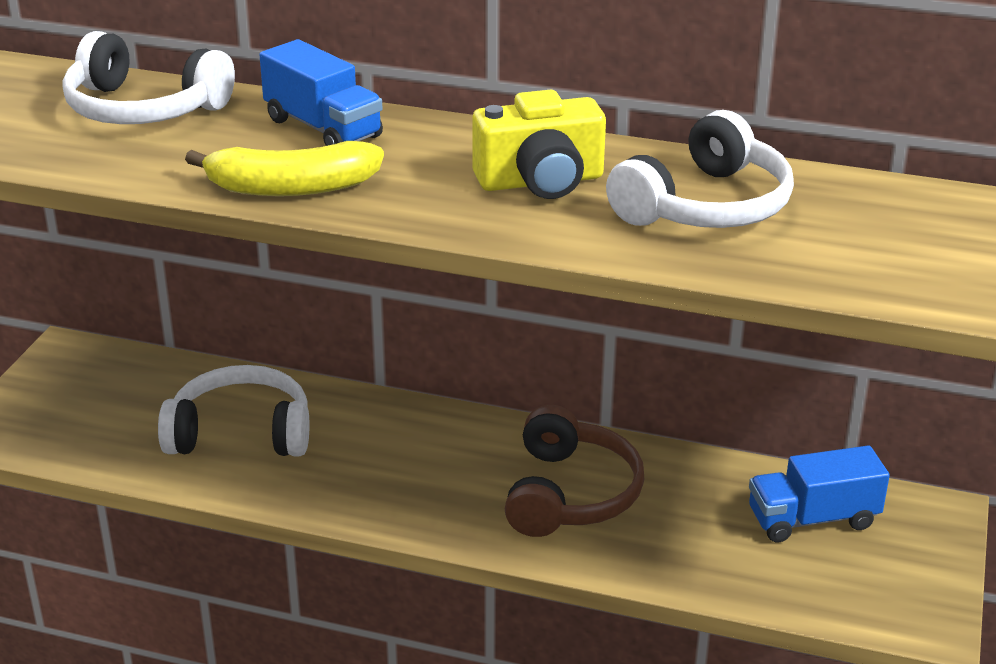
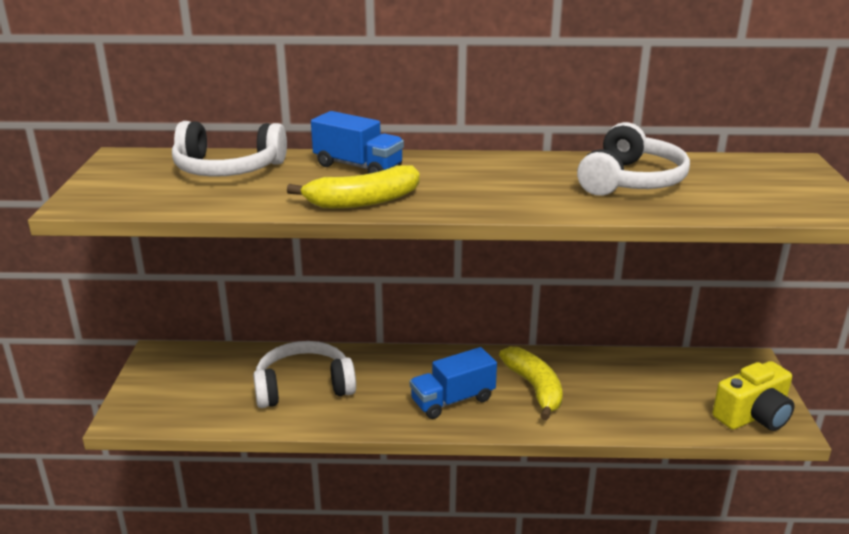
camera: 15 degrees left, 5 degrees down
yellow camera [472,90,606,199] -> yellow camera moved to [712,361,795,431]
brown headphones [505,405,645,537] -> yellow banana [499,347,563,420]
blue truck [749,445,890,542] -> blue truck moved to [410,347,497,419]

